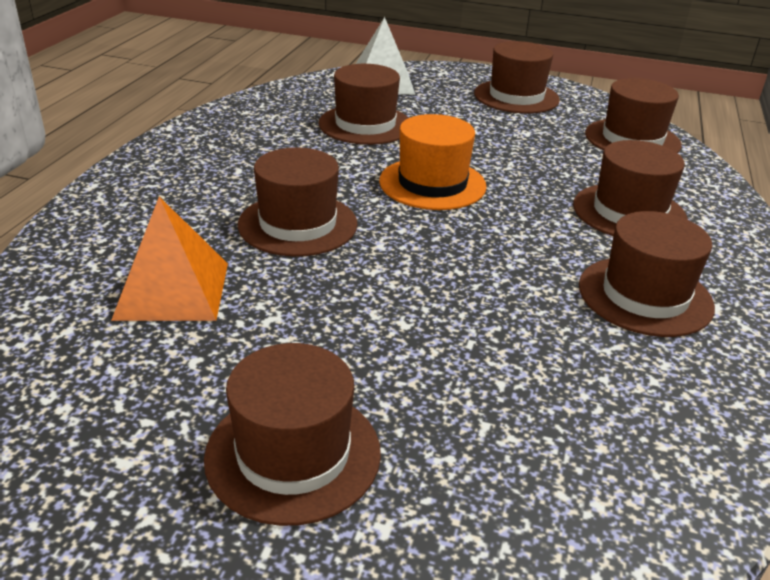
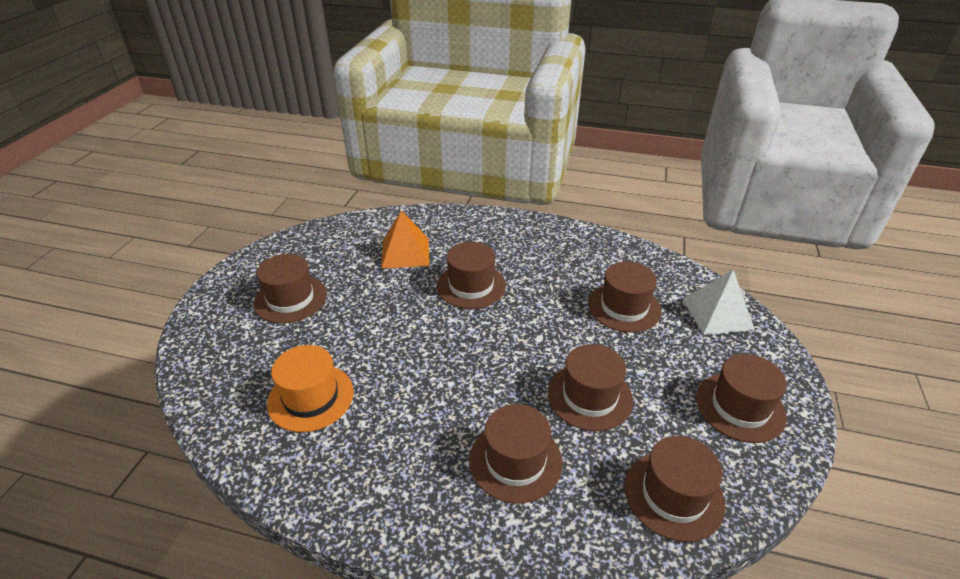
camera: 90 degrees right, 5 degrees up
orange hat [379,114,487,210] -> orange hat moved to [267,345,354,432]
brown hat [579,211,715,337] -> brown hat moved to [548,344,633,431]

